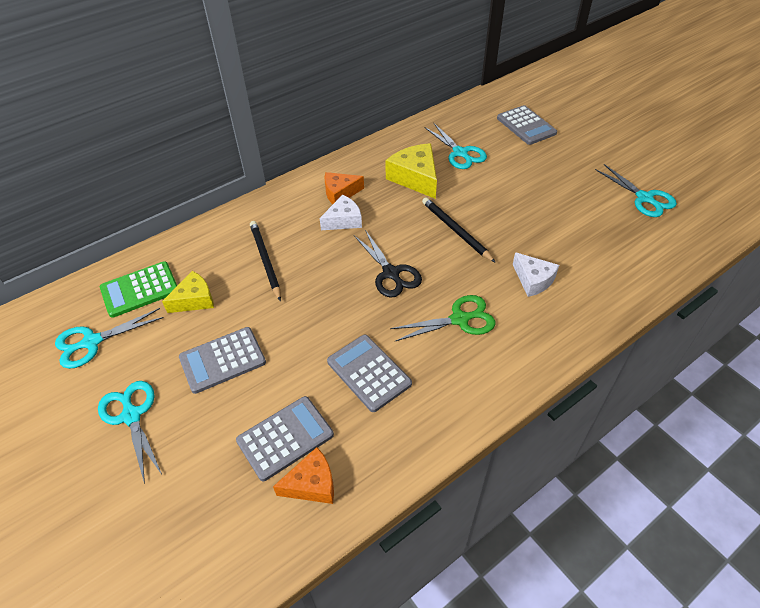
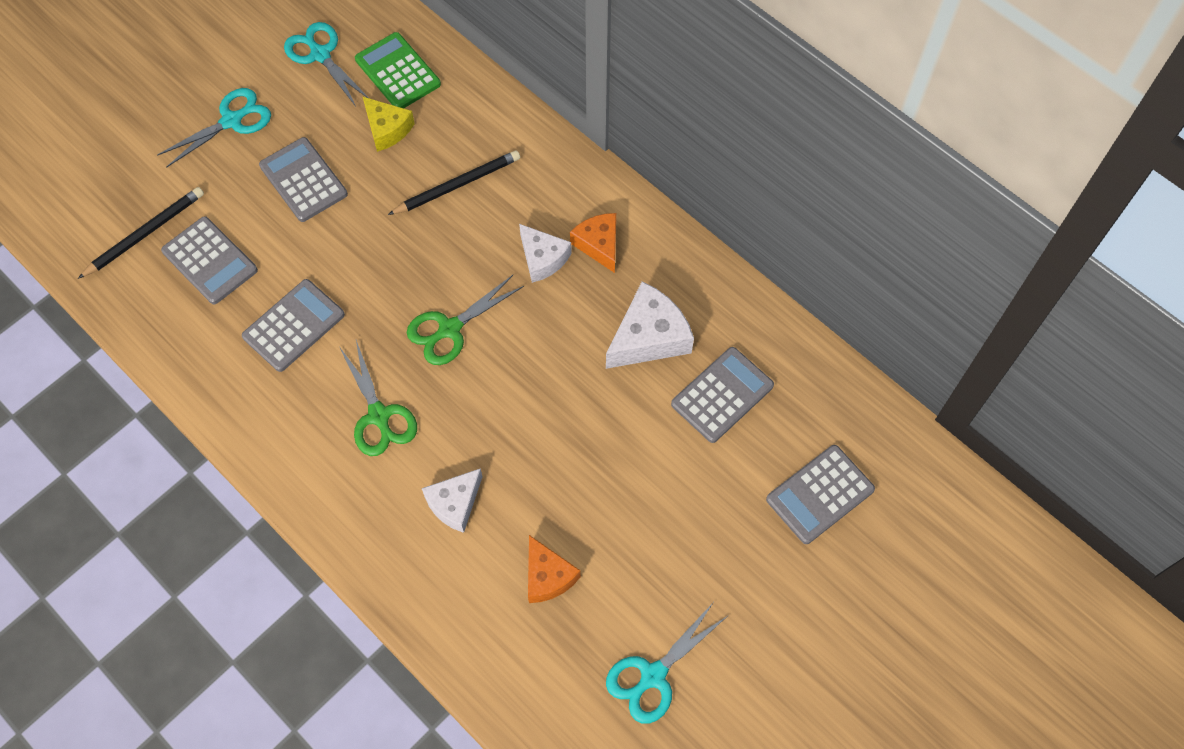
camera: 80 degrees right, 15 degrees up
orange cheese [273,447,334,504] -> orange cheese moved to [528,535,581,603]
black scissors [354,230,422,298] -> green scissors [407,275,524,365]
yellow cheese [385,143,437,199] -> white cheese [606,282,694,369]
black pencil [422,197,496,263] -> black pencil moved to [78,187,204,279]
turquoise scissors [424,123,487,169] -> grey calculator [671,347,774,443]

